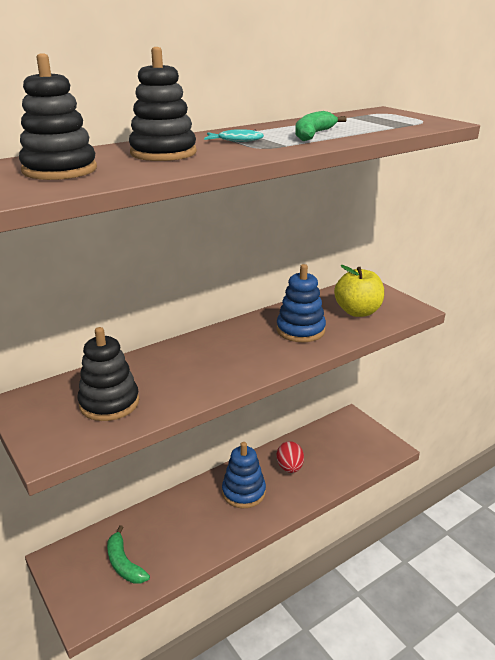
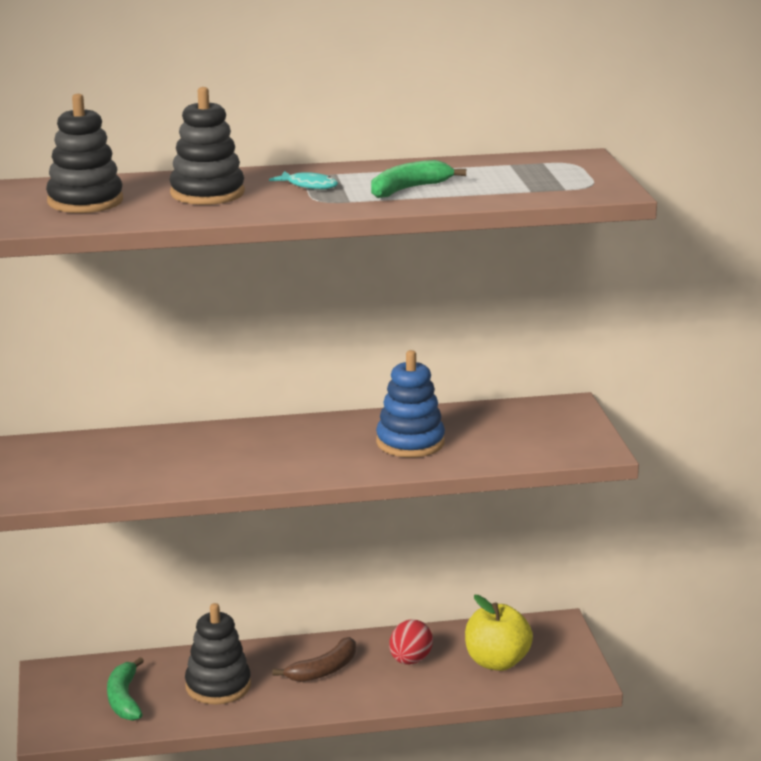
camera: 25 degrees right, 5 degrees down
black stacking toy [78,327,139,421] -> black stacking toy moved to [185,603,251,705]
blue stacking toy [222,442,266,508] -> brown banana [272,637,356,682]
yellow apple [334,265,384,317] -> yellow apple moved to [465,595,533,671]

